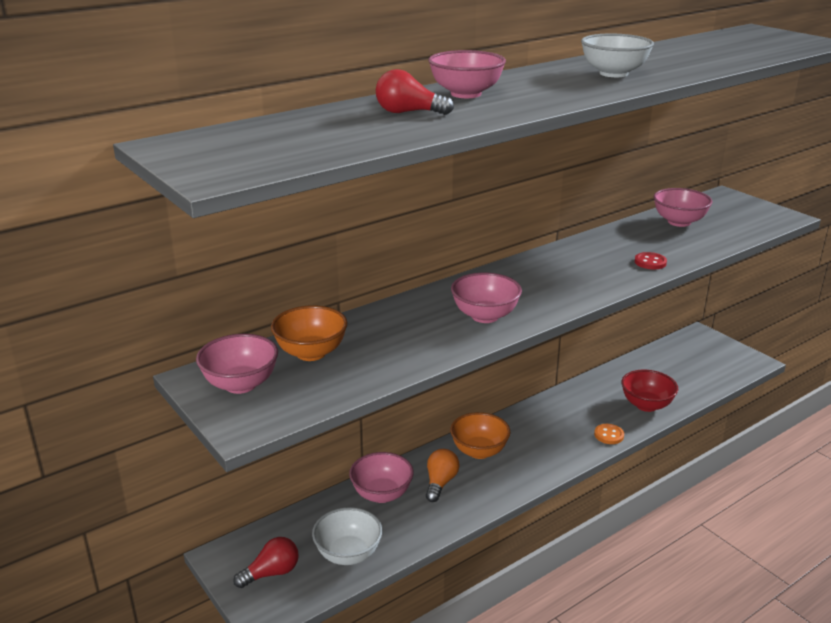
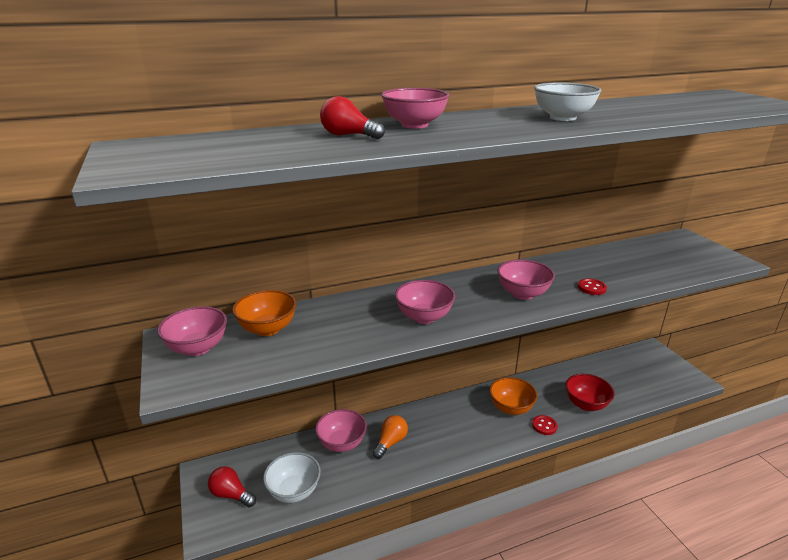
camera: 15 degrees right, 0 degrees up
red light bulb [233,537,299,588] -> red light bulb turned 135 degrees counterclockwise [208,466,256,507]
orange bowl [450,412,510,459] -> orange bowl moved to [489,377,538,415]
orange button [594,424,624,444] -> red button [532,415,558,435]
pink bowl [654,188,713,227] -> pink bowl moved to [497,259,555,300]

